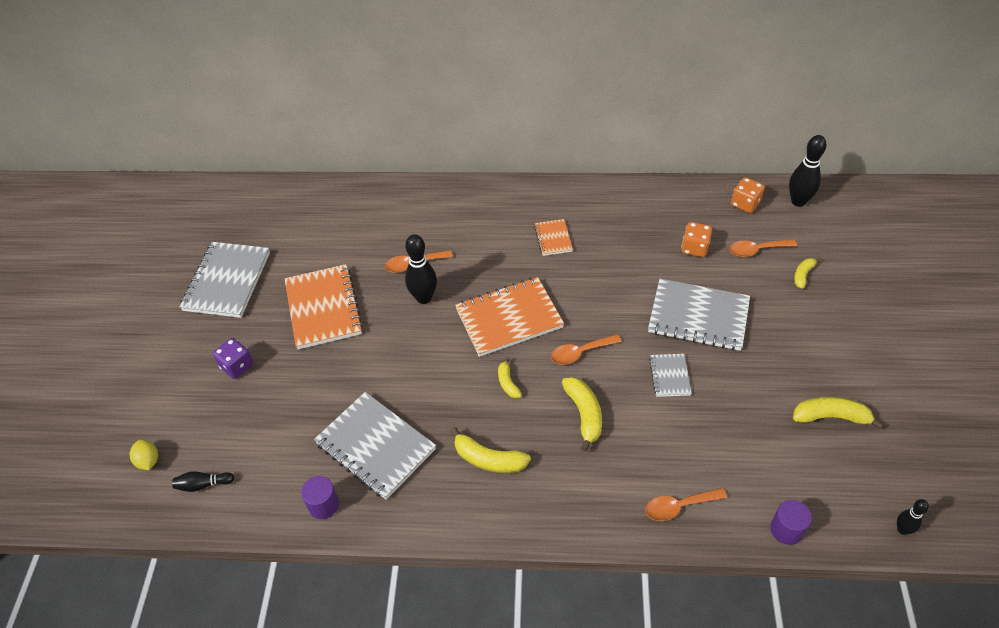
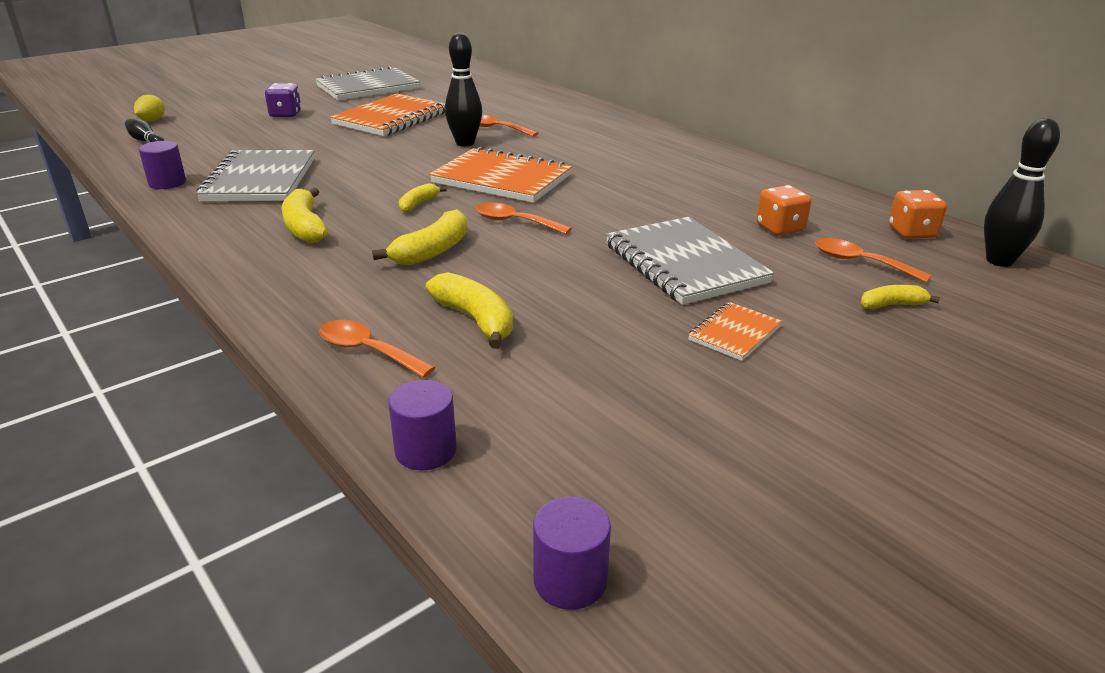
camera: 45 degrees right, 20 degrees down
orange notebook [534,219,573,256] -> orange notebook moved to [688,302,782,361]
grey notebook [649,354,692,397] -> none
yellow banana [793,397,883,429] -> yellow banana moved to [426,272,513,349]
black bowling pin [897,499,929,535] -> purple cylinder [533,497,611,610]

